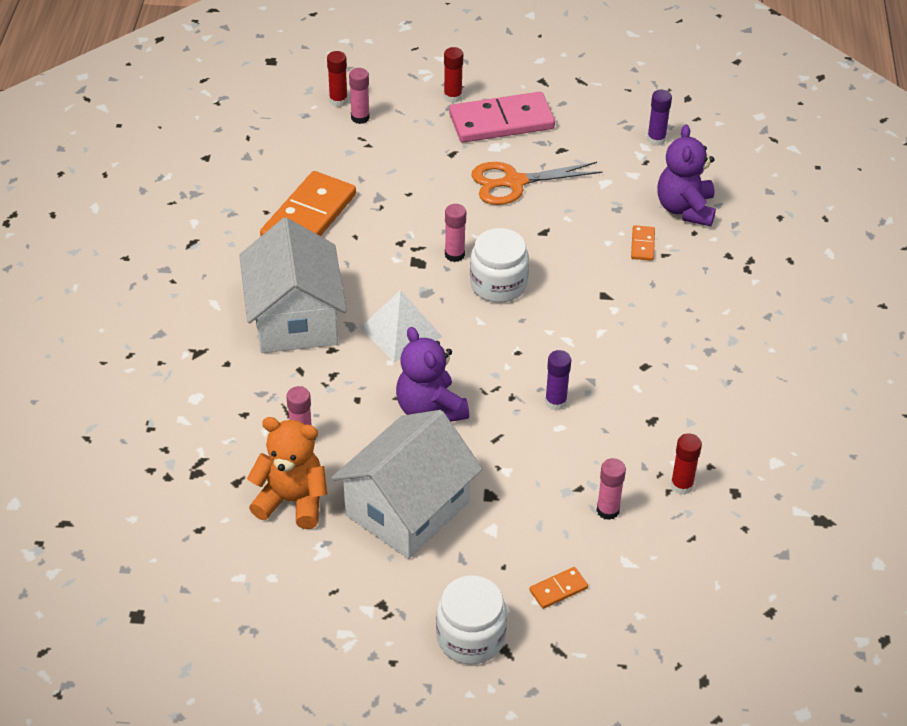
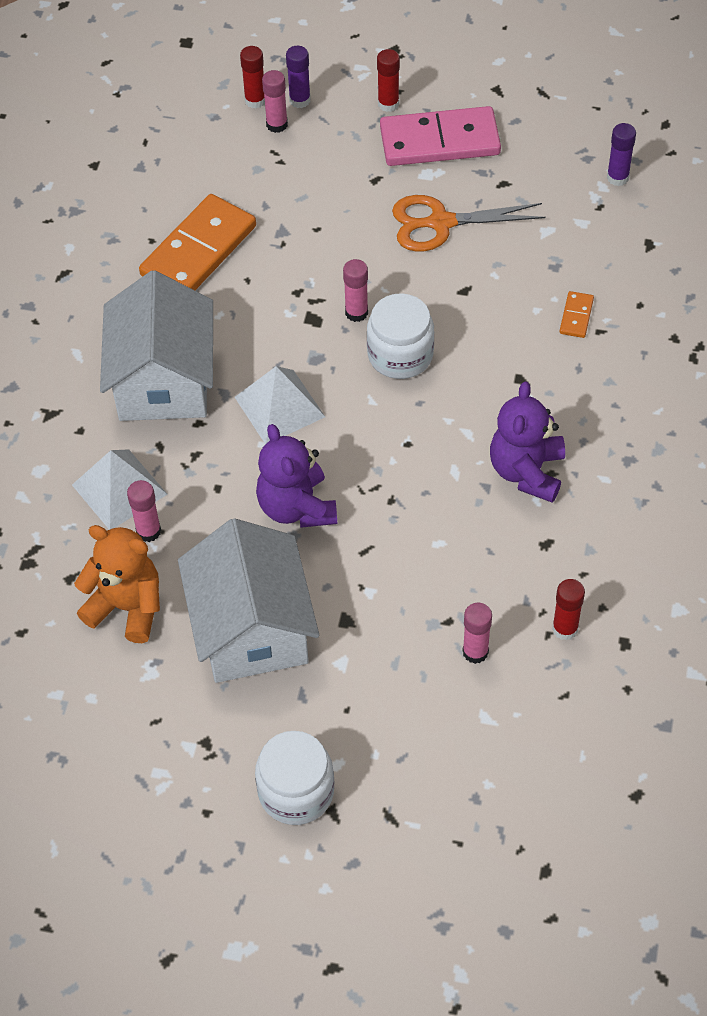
camera: 10 degrees right, 10 degrees up
white house [331,410,482,559] -> white house turned 60 degrees counterclockwise [178,518,319,683]
orange domino [530,567,588,609] -> none
purple glue stick [545,350,571,411] -> purple glue stick moved to [286,46,311,108]
purple teddy bear [657,124,716,226] -> purple teddy bear moved to [490,382,565,503]
none -> white pyramid [72,449,167,530]

